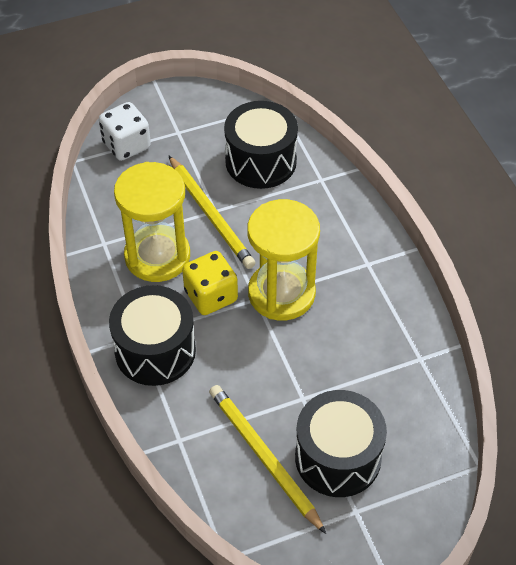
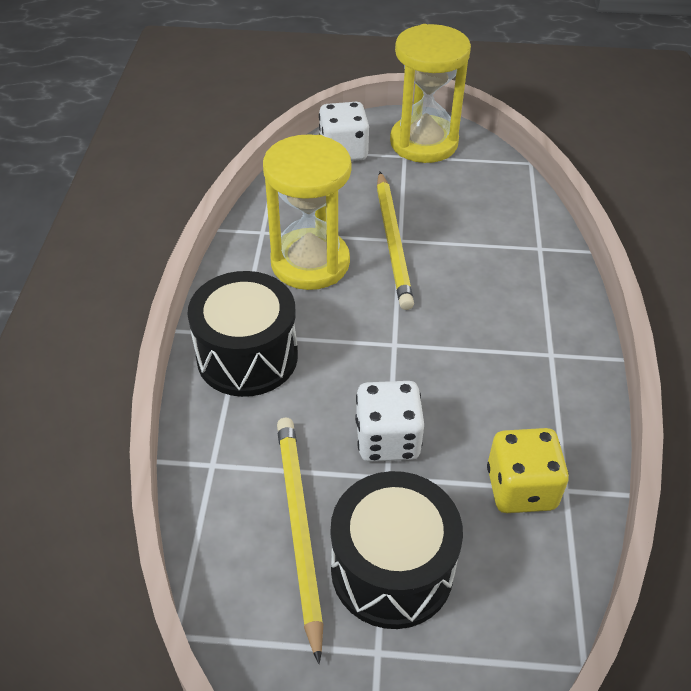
camera: 25 degrees right, 5 degrees down
yellow dice [182,251,238,315] -> yellow dice moved to [487,428,569,513]
black drum [224,101,298,189] -> none
yellow hourglass [248,199,320,321] -> yellow hourglass moved to [390,24,471,163]
none -> white dice [355,381,424,462]

